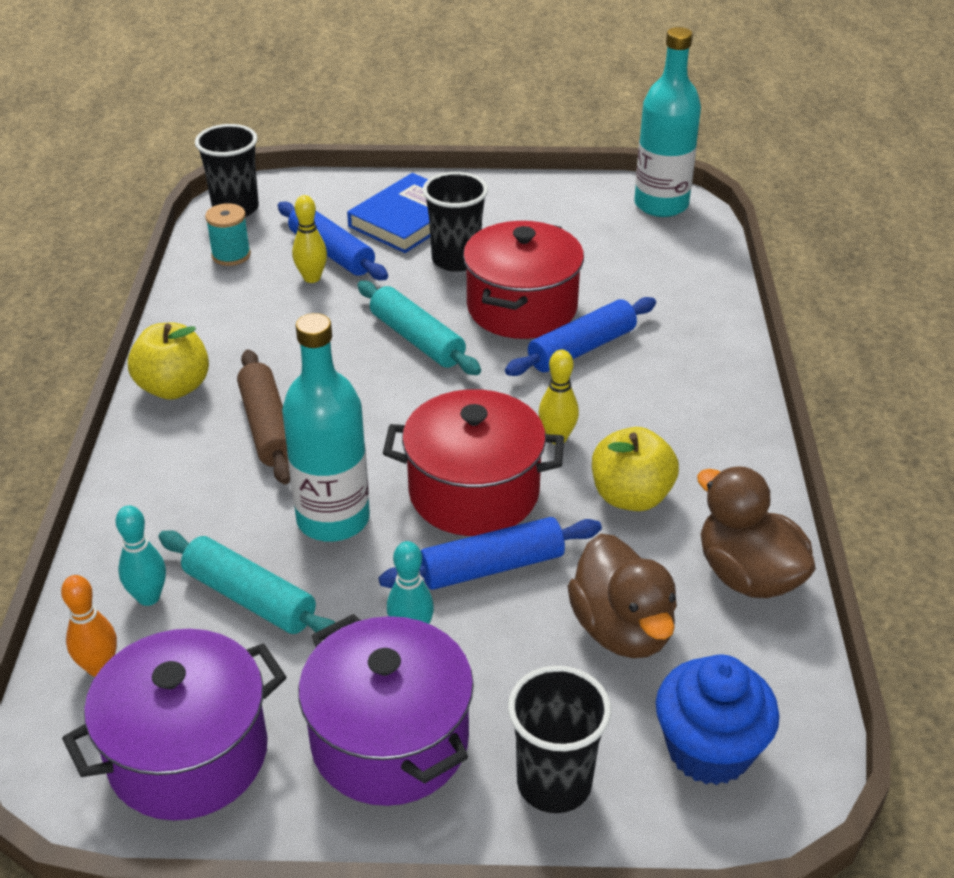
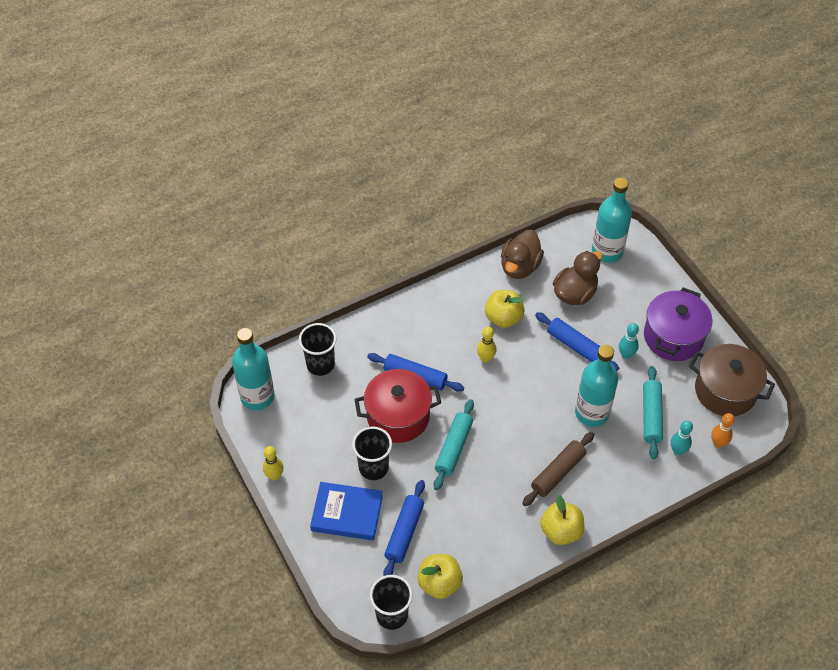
camera: 120 degrees left, 15 degrees up
purple pot [62,629,286,821] -> brown pot [689,344,775,416]
turquoise spool [205,203,251,266] -> yellow apple [418,554,463,599]
yellow bowling pin [292,195,327,283] -> yellow bowling pin moved to [263,446,284,480]
red pot [383,389,564,536] -> none
black cup [508,666,611,813] -> black cup moved to [299,323,336,376]
blue cupcake [656,655,780,785] -> turquoise bottle [592,178,632,263]

